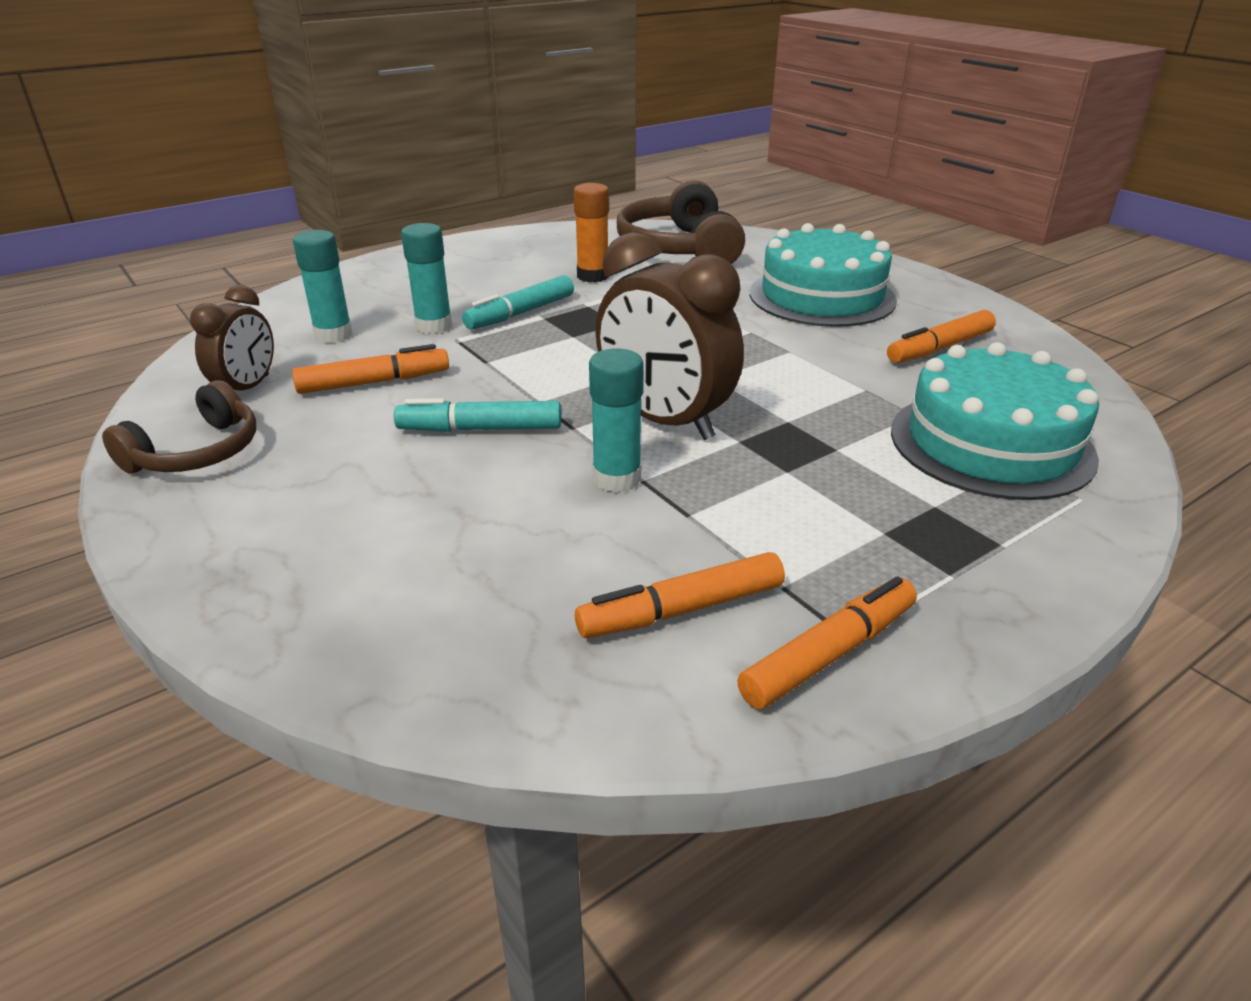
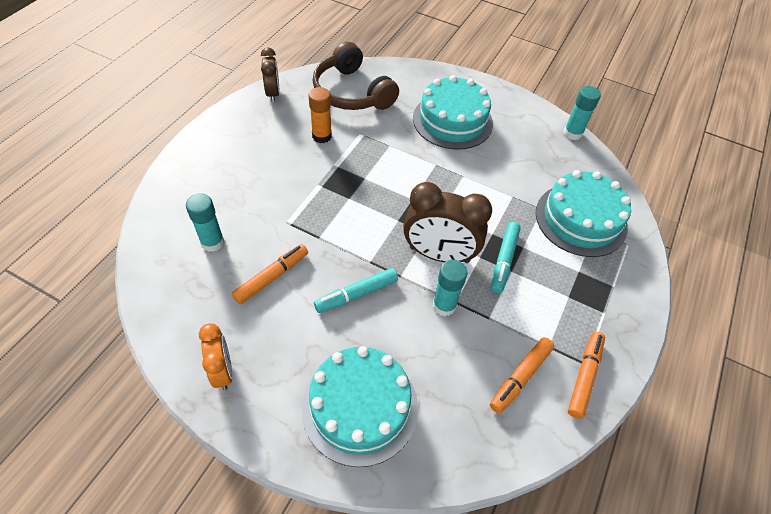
camera: 30 degrees left, 20 degrees up
brown headphones [102,380,256,473] -> orange clock [199,323,233,390]
brown clock [190,285,274,391] -> brown clock moved to [261,47,280,102]
turquoise glue stick [401,223,452,334] -> turquoise glue stick moved to [563,86,601,140]
turquoise marker [462,275,574,330] -> turquoise marker moved to [491,222,521,293]
orange marker [887,310,996,363] -> none
none -> turquoise cake [302,346,418,467]

